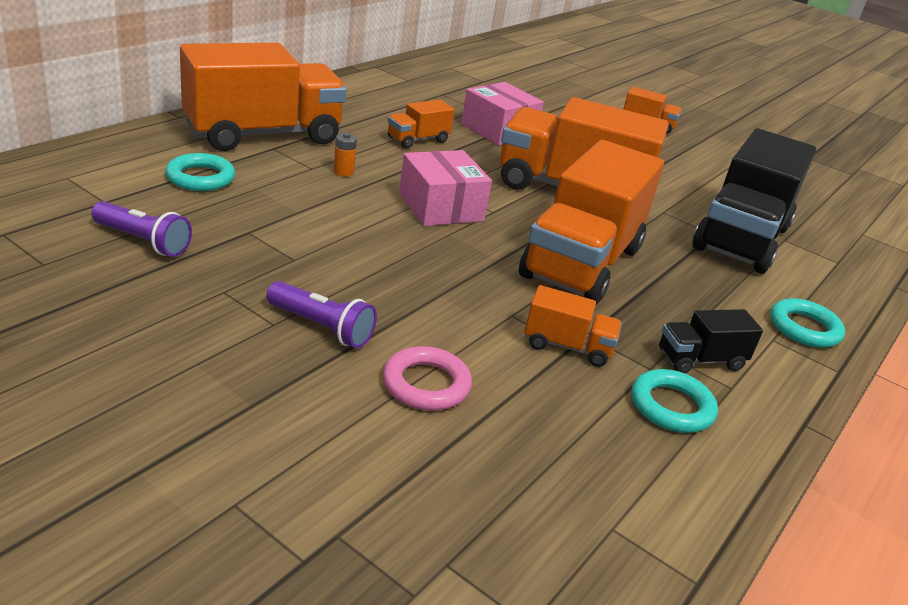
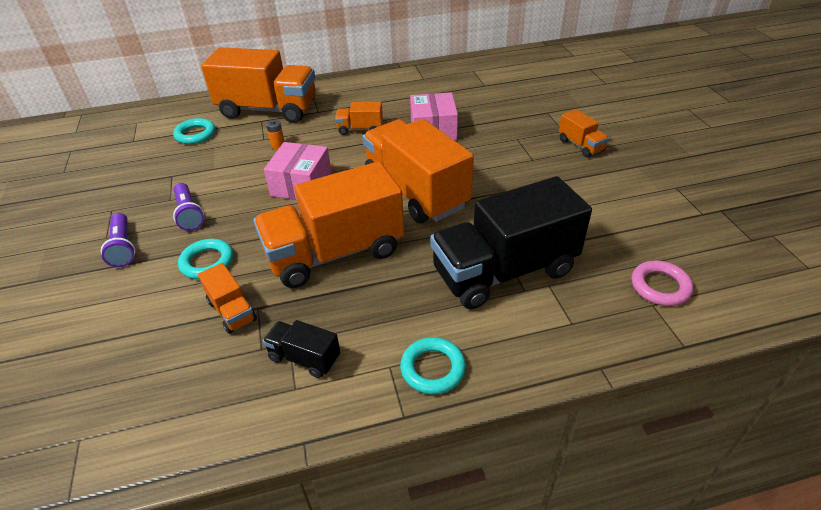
camera: 45 degrees right, 10 degrees up
purple flashlight [91,201,192,257] -> purple flashlight moved to [173,183,204,231]
pink ring [383,346,472,411] -> pink ring moved to [632,261,694,306]
turquoise ring [632,369,718,433] -> turquoise ring moved to [178,239,233,279]

